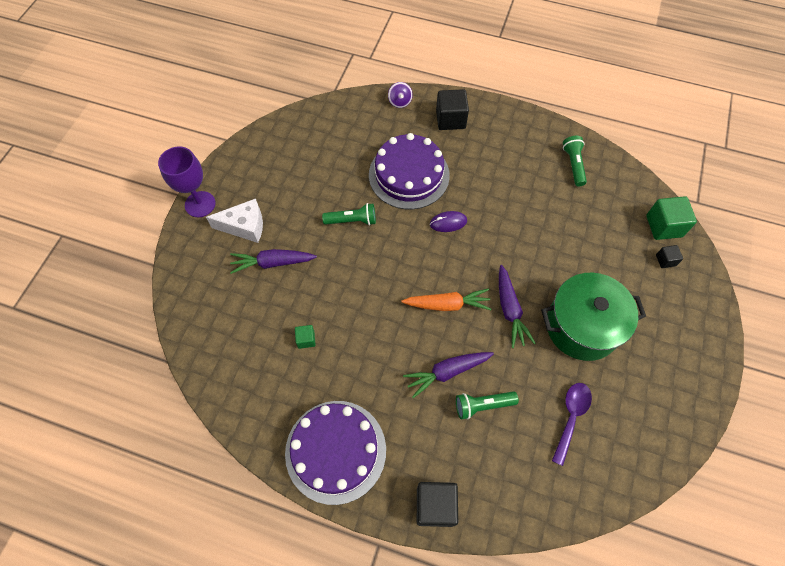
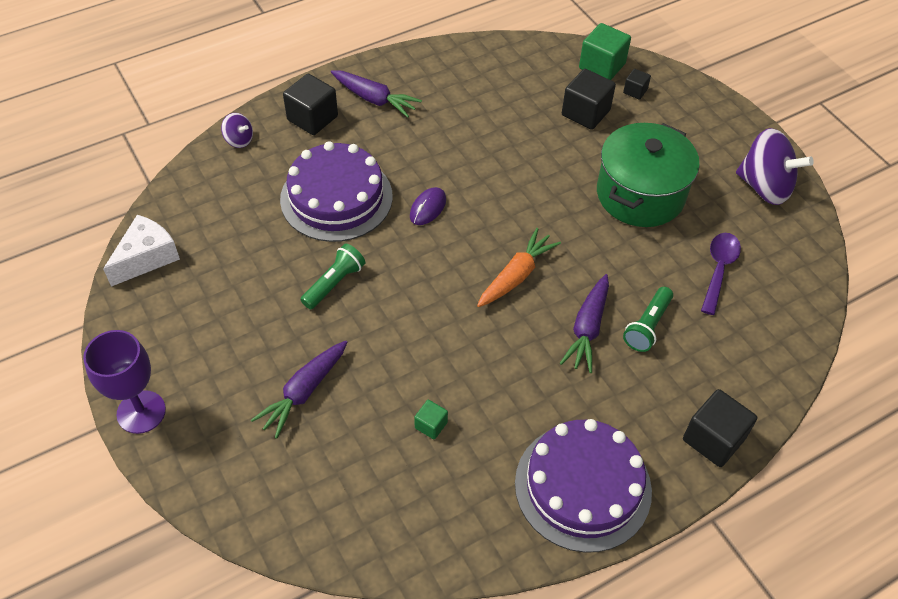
camera: 50 degrees left, 10 degrees down
white cheese [206,199,263,243] -> white cheese moved to [103,215,180,287]
purple carrot [499,265,536,348] -> purple carrot moved to [331,70,422,118]
purple spoon [552,383,592,466] -> purple spoon turned 45 degrees clockwise [701,233,741,315]
green flashlight [563,136,587,186] -> none
none -> black cube [562,69,616,130]
none -> purple spinning top [736,128,814,205]

